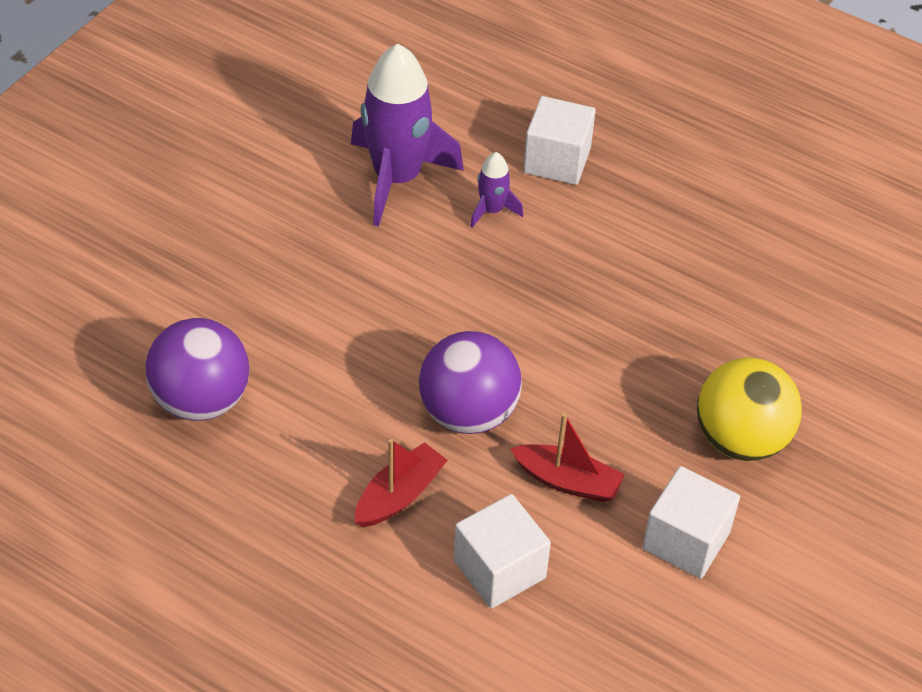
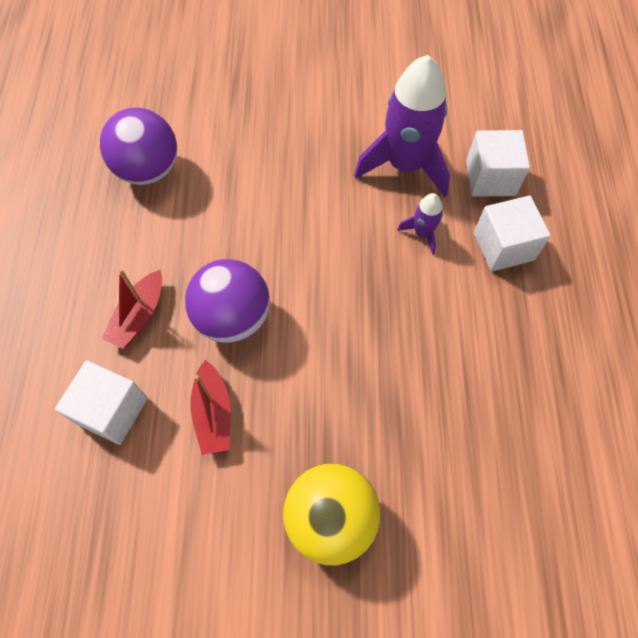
camera: 60 degrees right, 15 degrees up
red boat [354,439,448,527] -> red boat turned 105 degrees clockwise [102,269,162,349]
white cube [642,466,740,579] -> white cube moved to [466,130,530,197]

